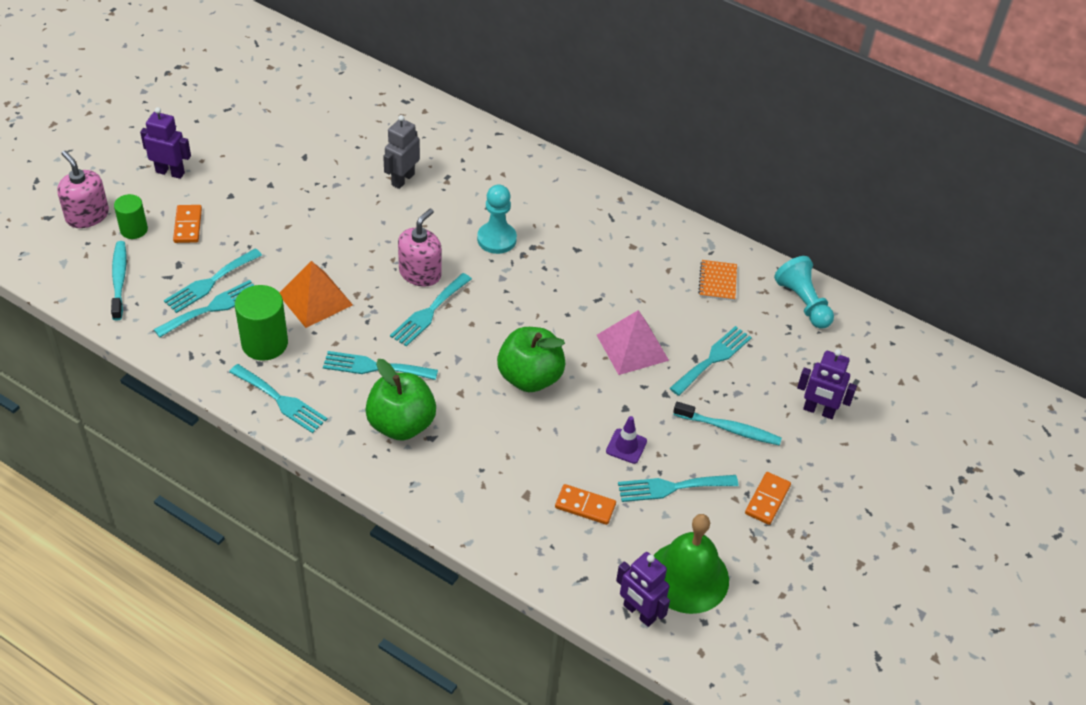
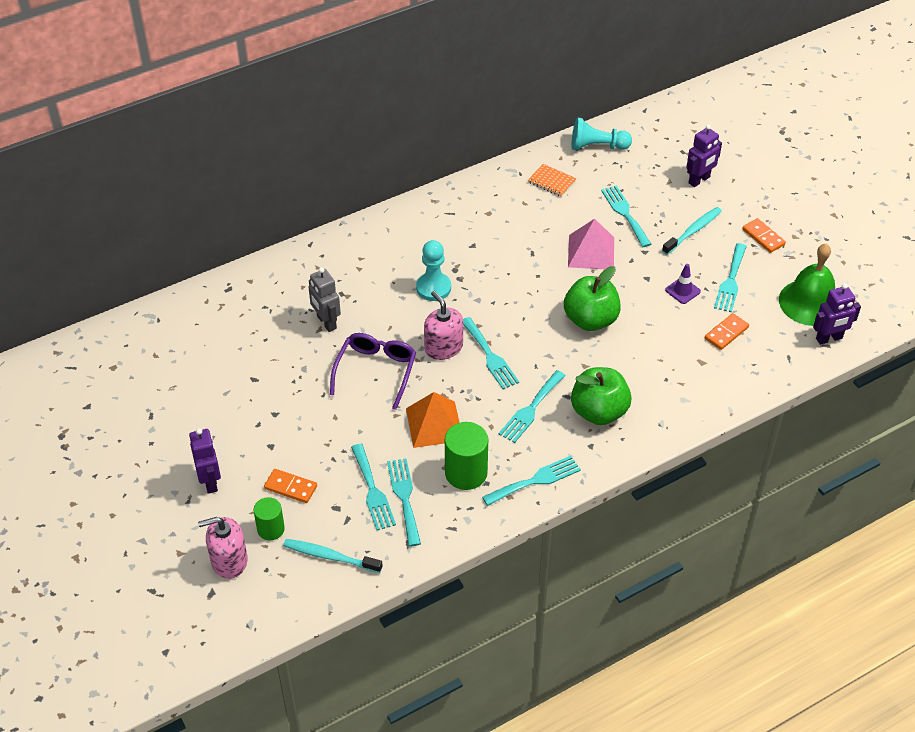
camera: 60 degrees left, 0 degrees up
purple robot [140,107,191,179] -> purple robot turned 120 degrees clockwise [189,428,221,494]
none -> purple glasses [330,333,416,410]

